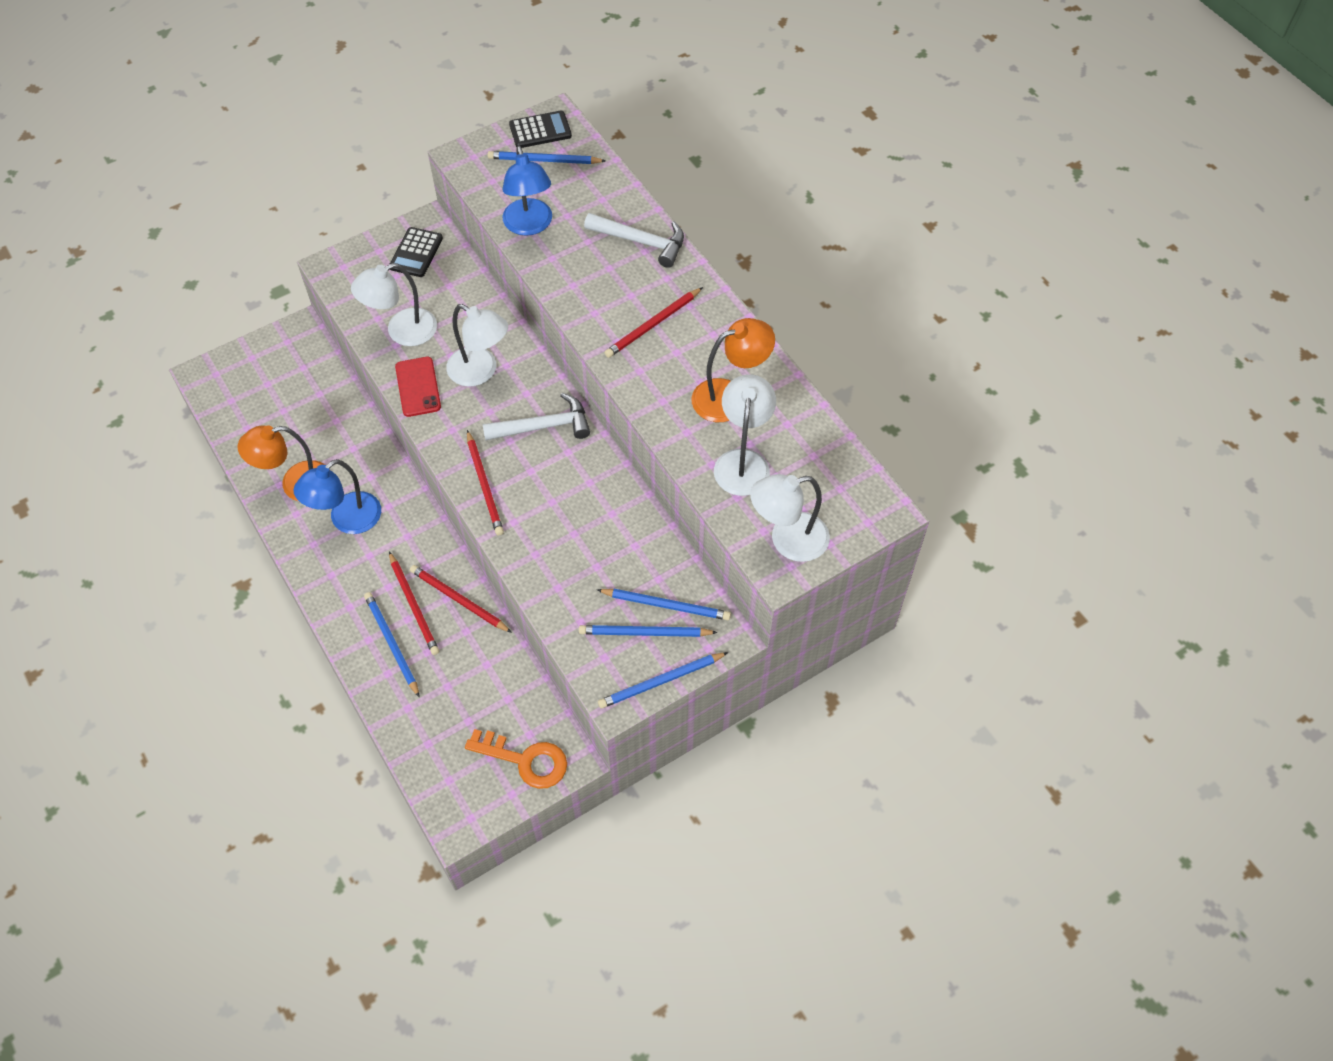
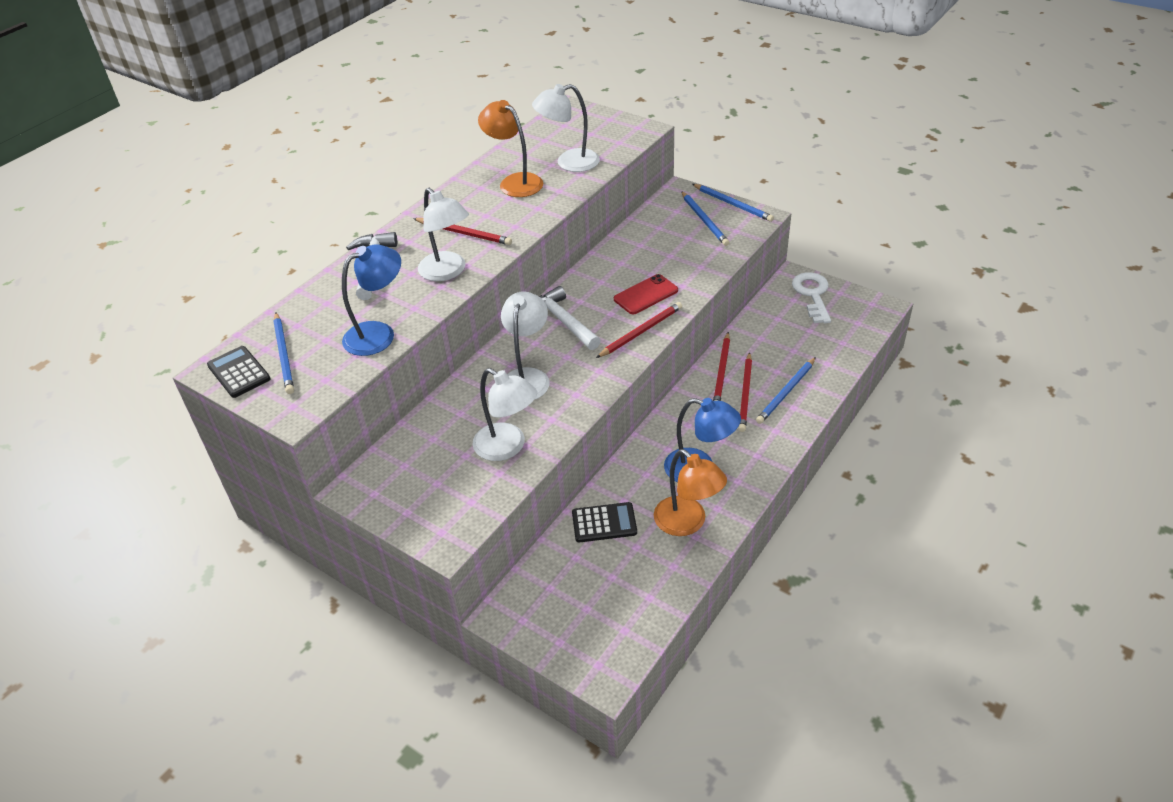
camera: 110 degrees left, 15 degrees down
black calculator [389,227,443,277] -> black calculator moved to [572,502,637,543]
red pencil [389,552,439,655] -> red pencil turned 150 degrees clockwise [738,352,752,432]
red phone [395,357,441,417] -> red phone moved to [614,274,678,314]
orange key [465,729,567,789] -> white key [792,272,831,323]
blue pencil [597,589,731,620] -> none
white lamp [750,474,830,562] -> white lamp moved to [418,188,469,281]

